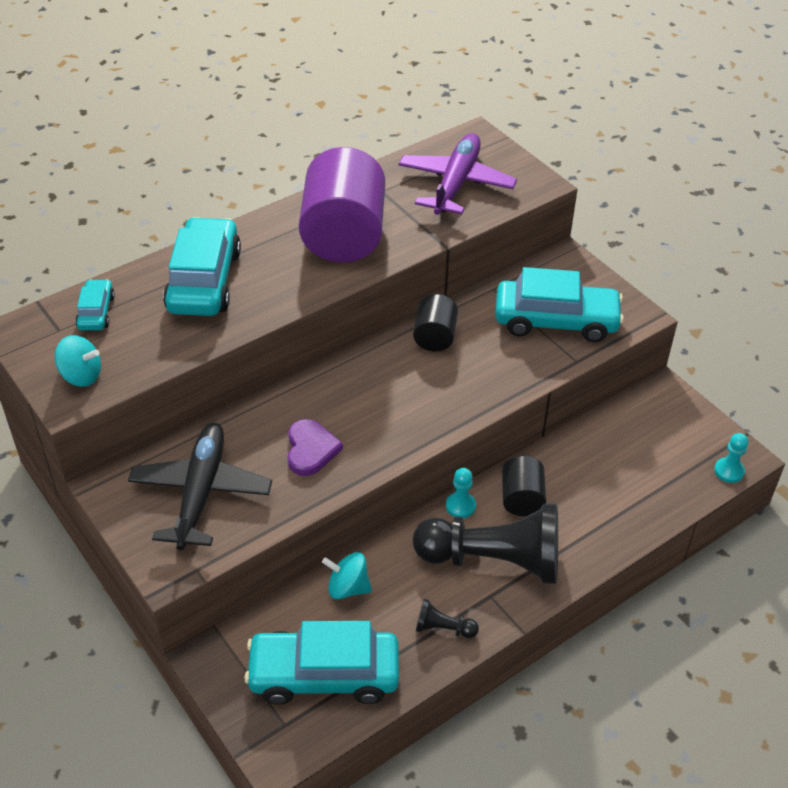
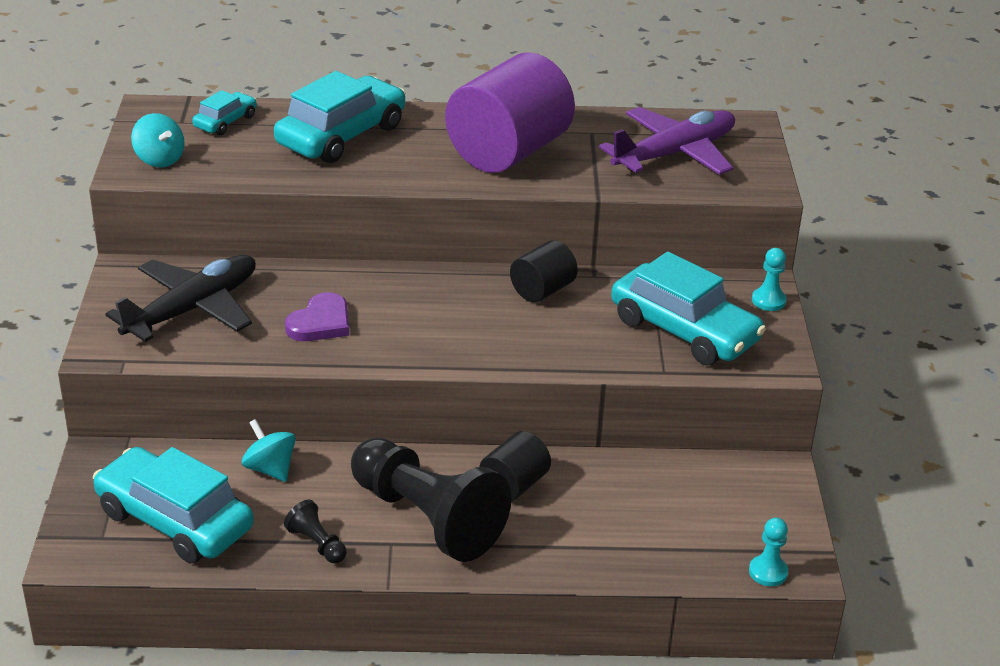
camera: 35 degrees right, 10 degrees down
turquoise pawn [446,468,476,518] -> turquoise pawn moved to [752,248,786,311]

